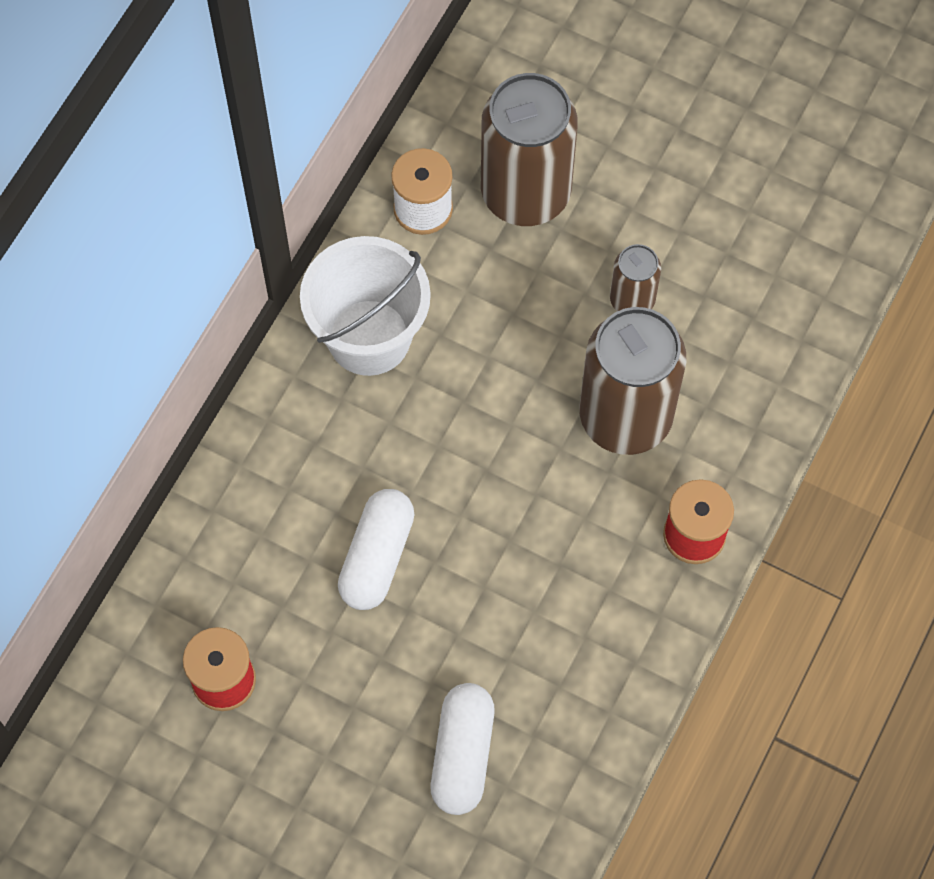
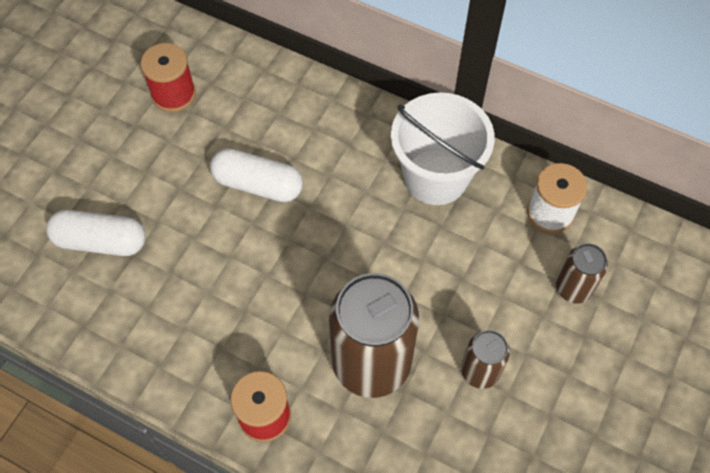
camera: 90 degrees right, 5 degrees down
brown can [481,73,578,226] -> brown can [556,243,608,303], size x0.50

